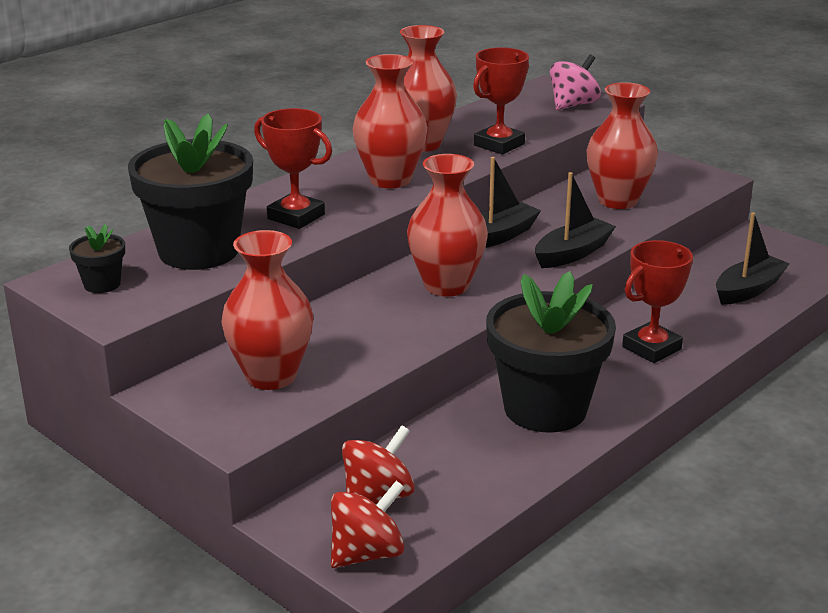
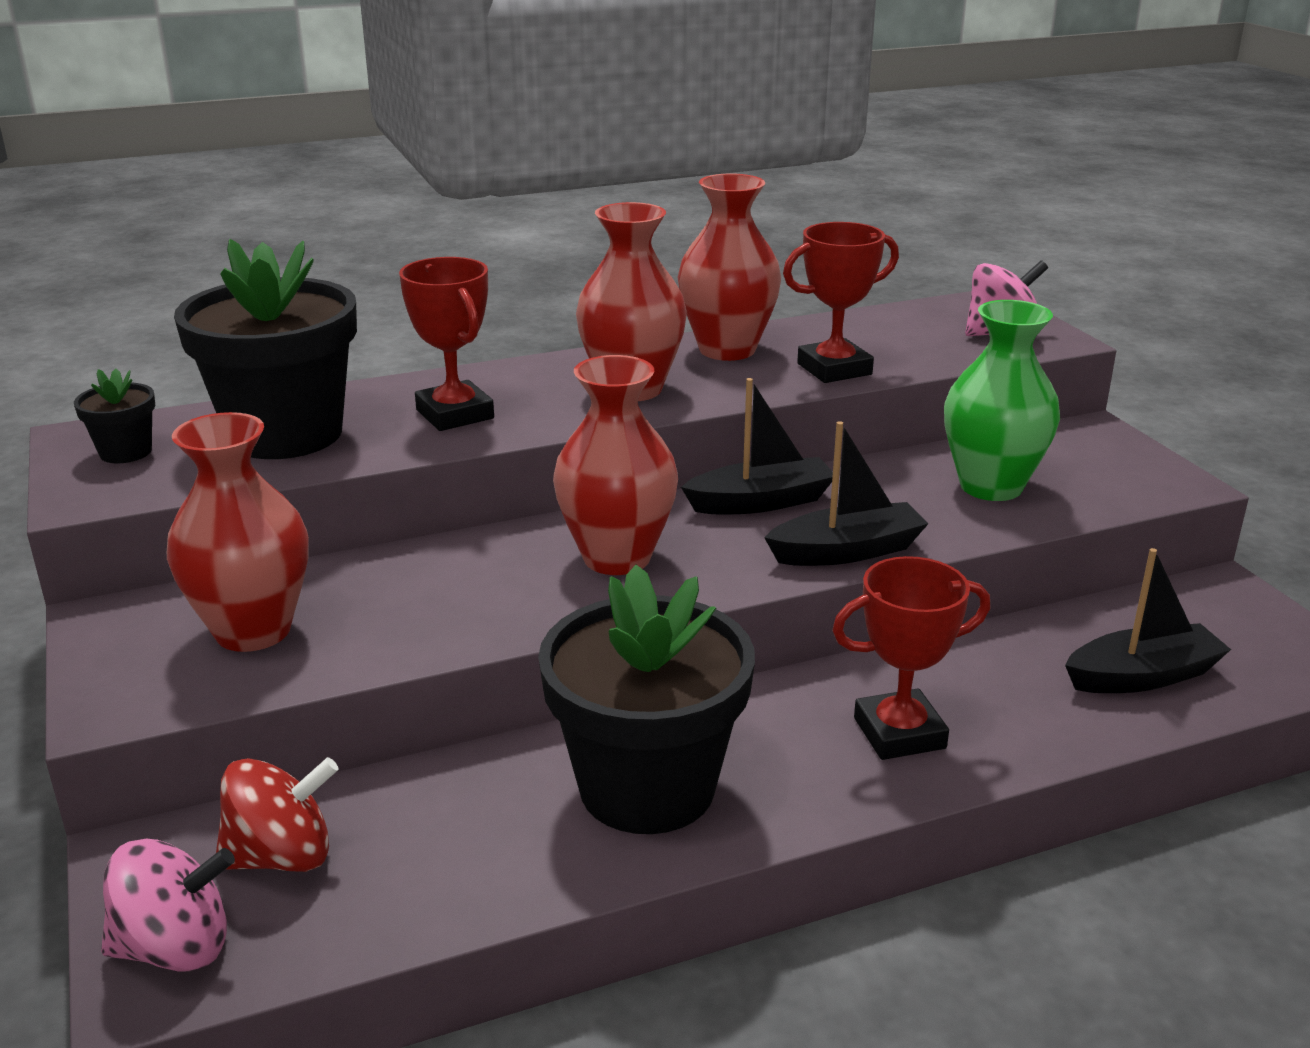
camera: 25 degrees right, 0 degrees up
red spinning top [331,480,405,568] -> pink spinning top [101,839,235,972]
red vase [586,82,658,209] -> green vase [944,300,1060,501]

